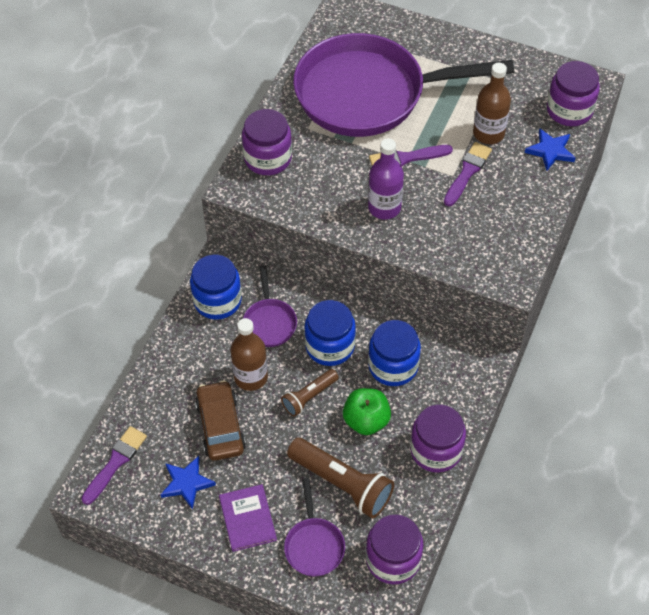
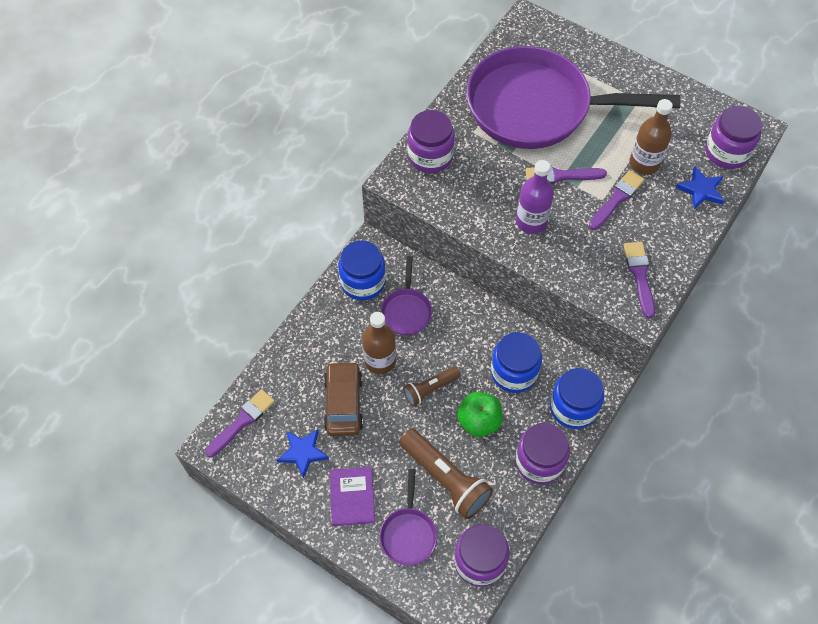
camera: 10 degrees right, 5 degrees up
blue jar [304,300,356,366] -> blue jar moved to [550,368,604,429]
none -> purple brush [624,242,655,318]

